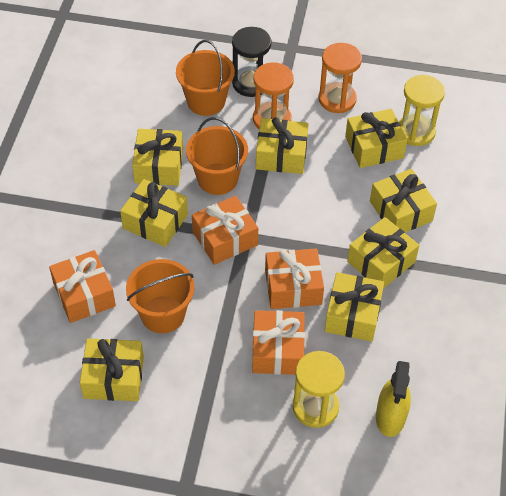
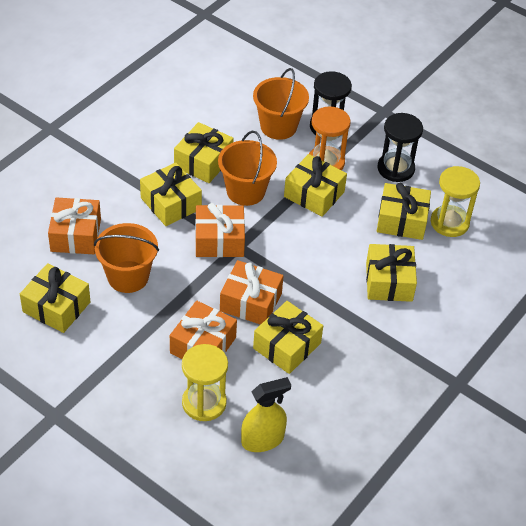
camera: 25 degrees right, 5 degrees down
orange hourglass [318,43,362,113] -> black hourglass [378,113,423,182]
yellow gift [347,217,419,289] -> none
yellow spray bottle [376,361,411,437] -> yellow spray bottle turned 150 degrees counterclockwise [241,377,291,452]

